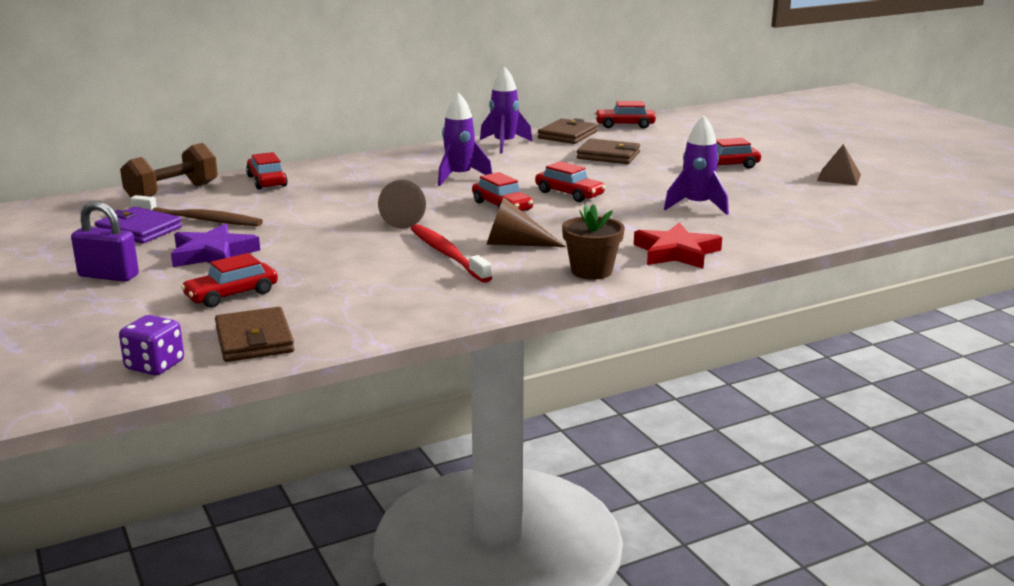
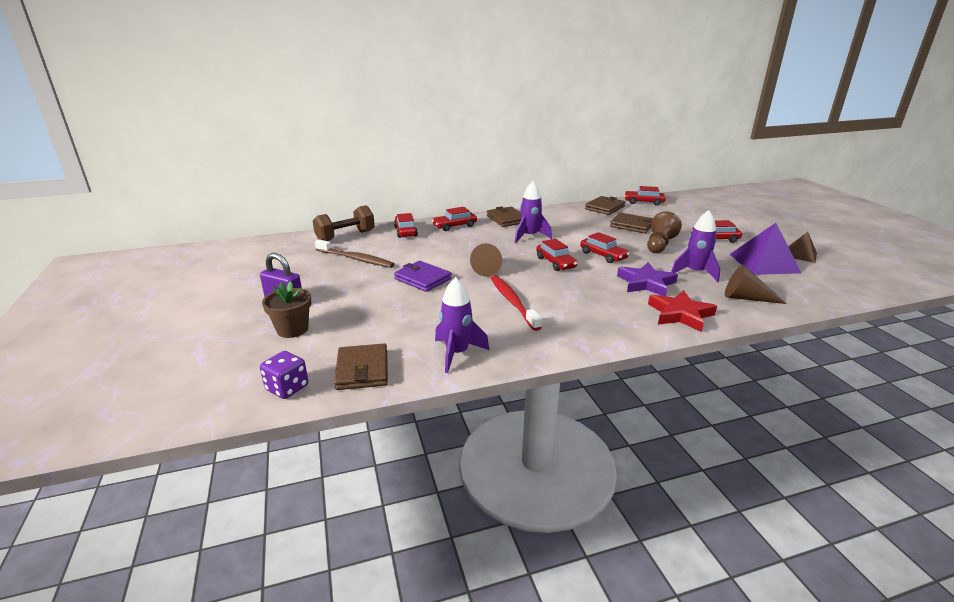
camera: 10 degrees right, 5 degrees up
purple wallet [95,207,182,244] -> purple wallet moved to [394,261,452,292]
purple star [171,223,260,267] -> purple star moved to [617,262,678,296]
red car [181,253,278,308] -> red car moved to [432,207,477,231]
purple rocket [480,66,533,154] -> purple rocket moved to [435,277,489,373]
brown cone [487,197,566,247] -> brown cone moved to [725,265,786,304]
brown flower pot [562,204,625,280] -> brown flower pot moved to [262,281,311,338]
none -> brown wallet [487,206,521,227]
none -> brown pawn [647,211,682,253]
none -> purple pyramid [730,223,801,275]

